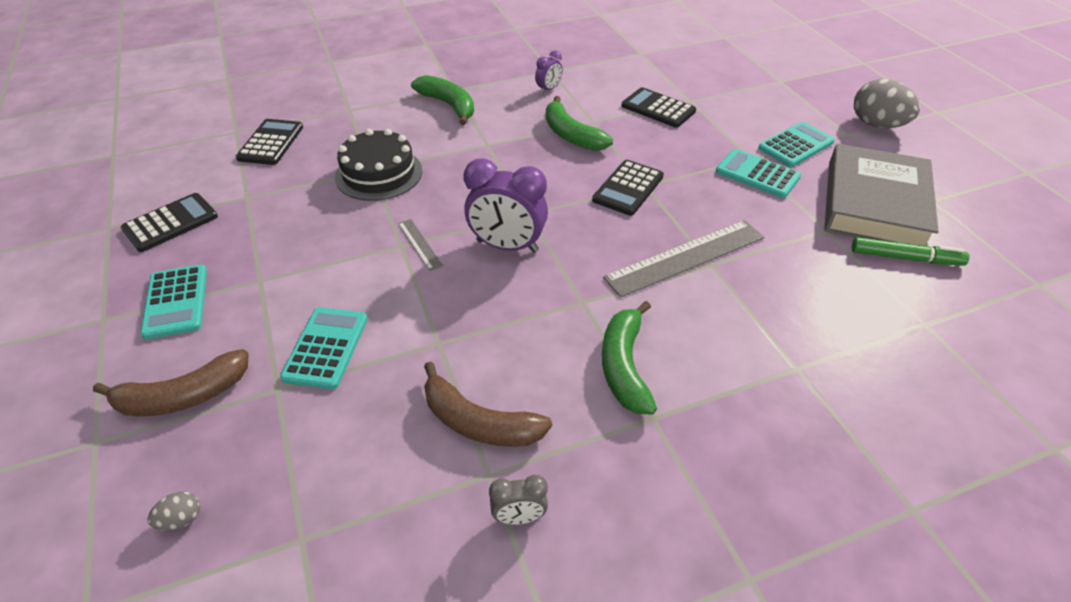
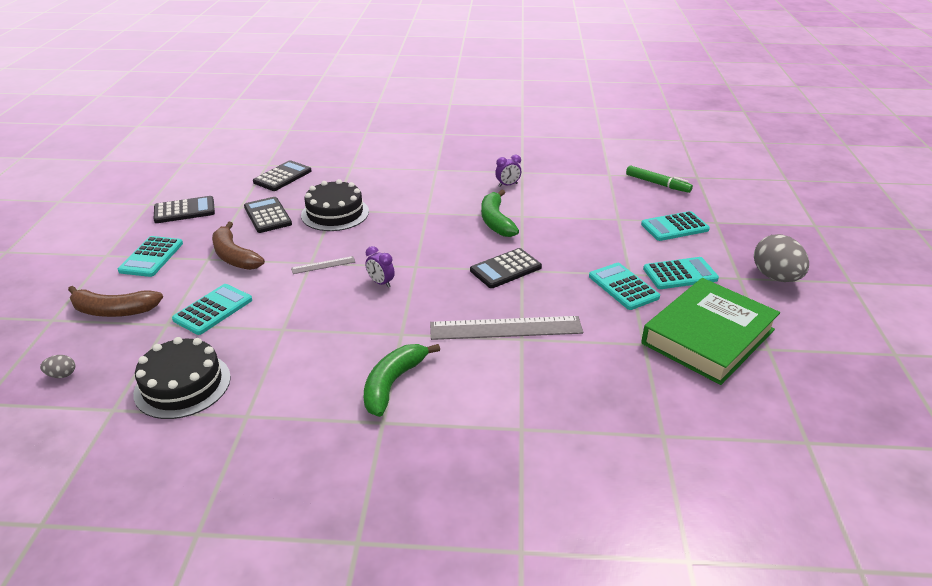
camera: 25 degrees right, 10 degrees down
grey ruler [398,219,443,271] -> grey ruler turned 75 degrees clockwise [291,256,355,274]
green banana [411,75,474,125] -> none
brown banana [424,362,552,447] -> brown banana moved to [212,222,265,270]
purple clock [464,158,548,253] -> purple clock [365,246,395,288], size x0.50
grey clock [489,475,548,525] -> none
black calculator [622,87,696,128] -> black calculator moved to [244,197,292,233]
grey book [824,144,939,246] -> green book [641,278,780,385]
green marker [852,237,970,266] -> green marker moved to [626,165,693,193]
none -> black cake [133,337,231,419]
none -> turquoise calculator [641,211,710,241]

